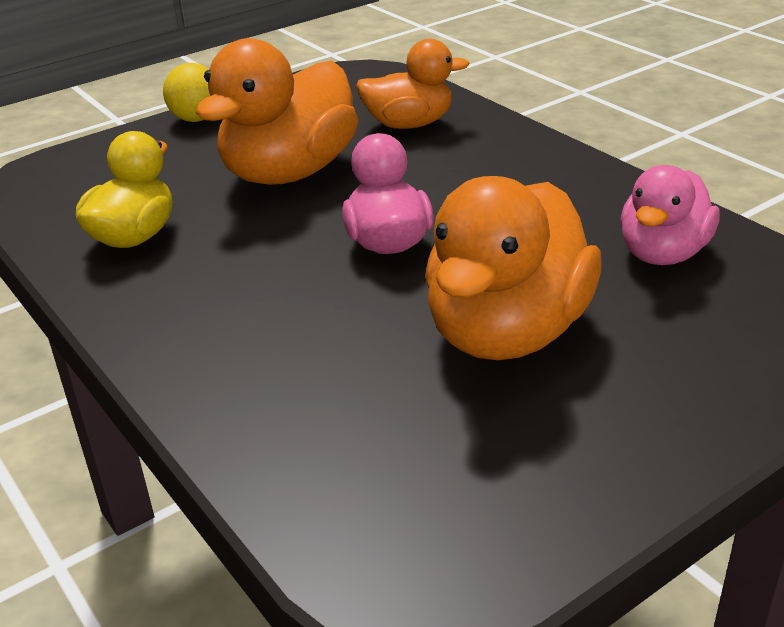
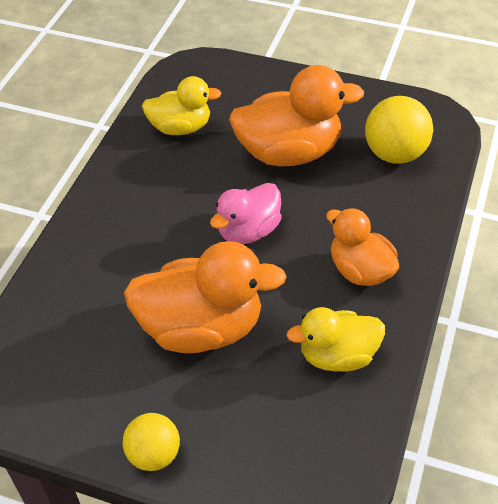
camera: 125 degrees left, 15 degrees up
orange duck [356,39,469,129] -> orange duck moved to [326,208,399,286]
pink duck [620,165,720,265] -> yellow duck [142,76,222,135]
none -> yellow ball [365,96,433,164]

